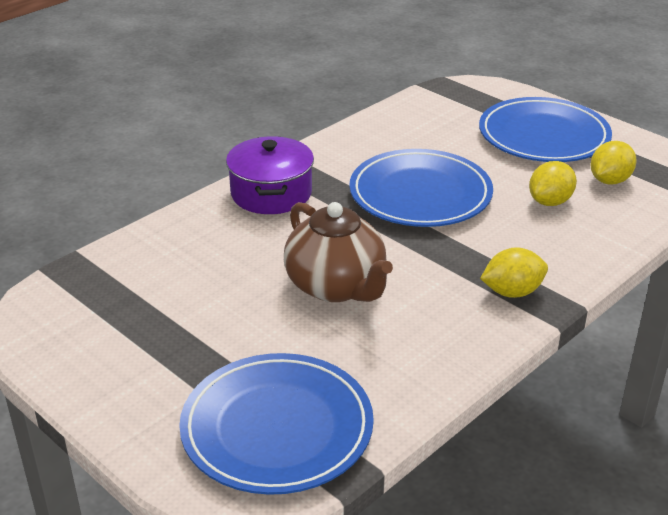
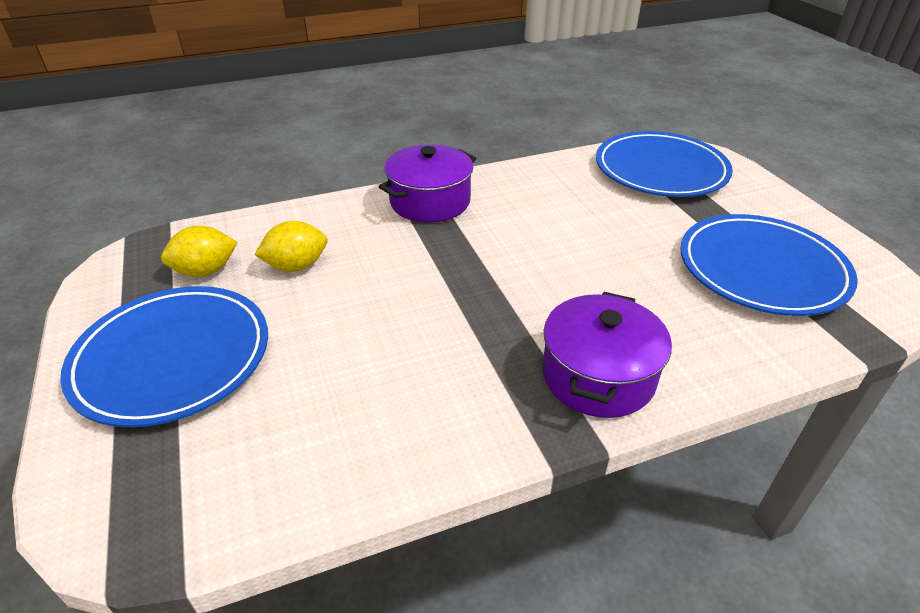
camera: 155 degrees left, 5 degrees up
brown teapot [284,202,393,302] -> none
blue plate [349,149,493,227] -> blue plate moved to [680,214,858,316]
yellow lemon [480,247,548,298] -> purple pot [379,145,476,223]

